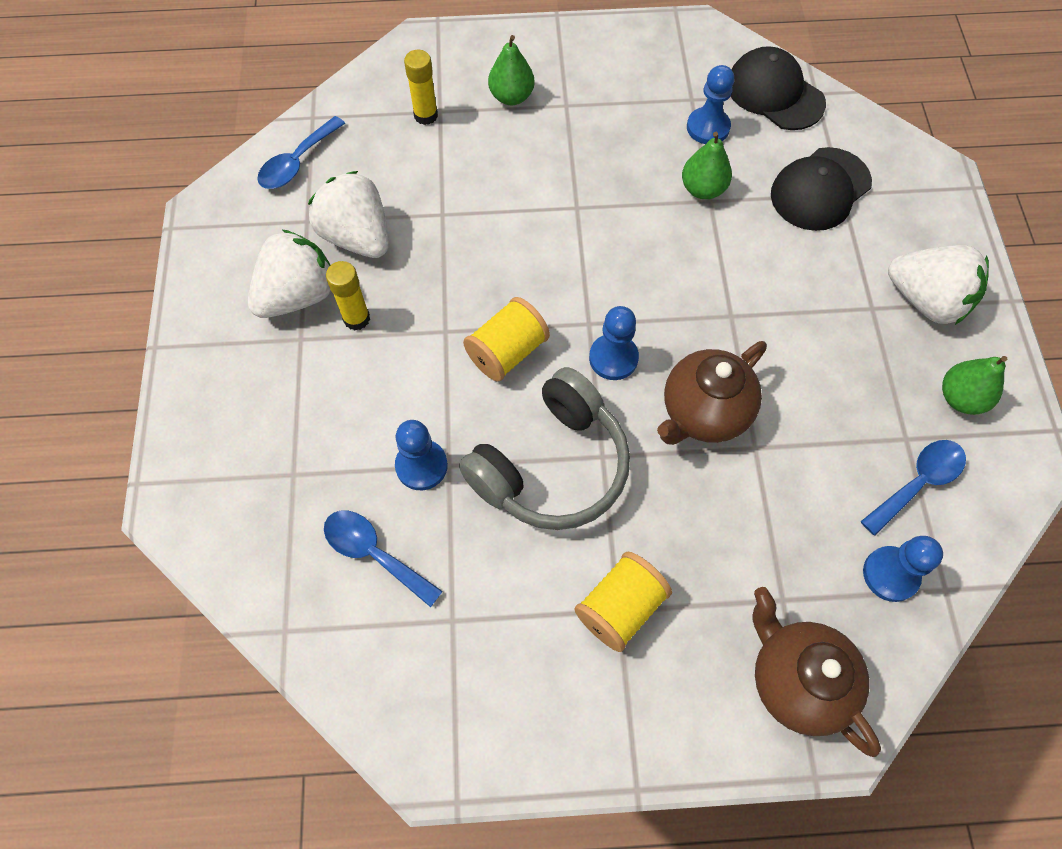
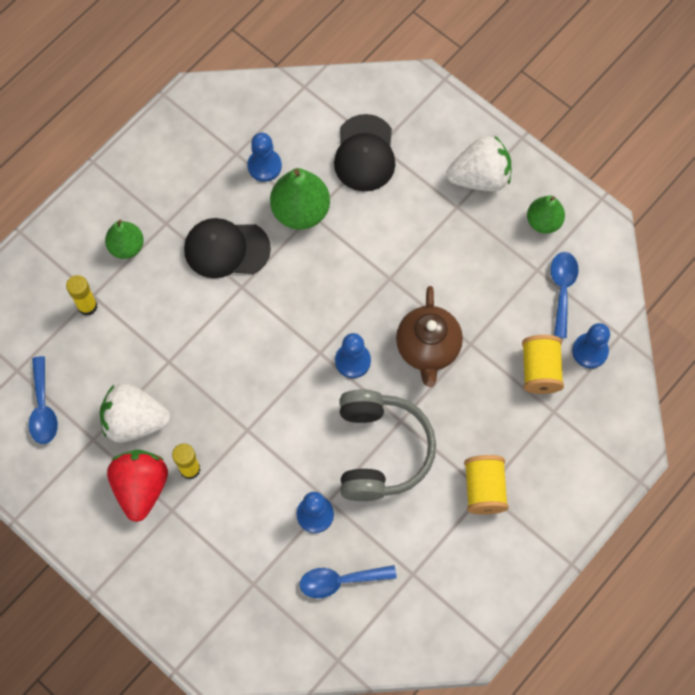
camera: 45 degrees left, 5 degrees up
white strawberry [248,229,331,318] -> red strawberry [107,450,168,522]
yellow spool [463,297,550,382] -> yellow spool moved to [522,335,564,394]
green pear [682,132,732,199] -> green pear [270,168,330,230], size x1.58
black cap [731,46,826,130] -> black cap moved to [184,218,271,278]
brown teapot [752,587,881,757] -> none

